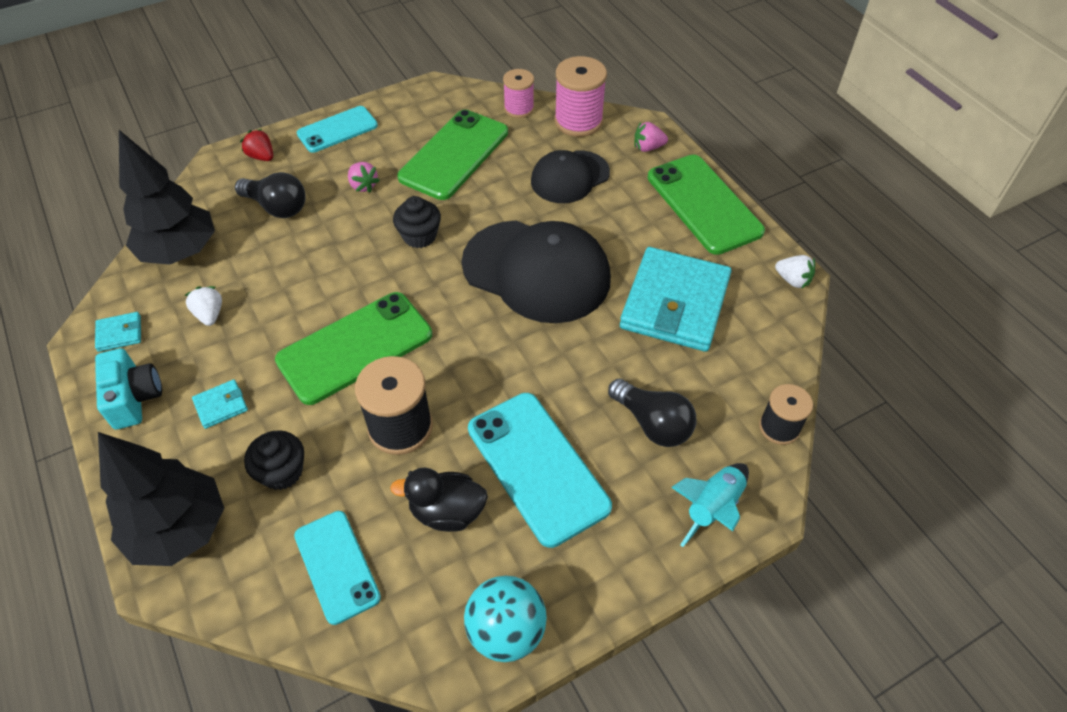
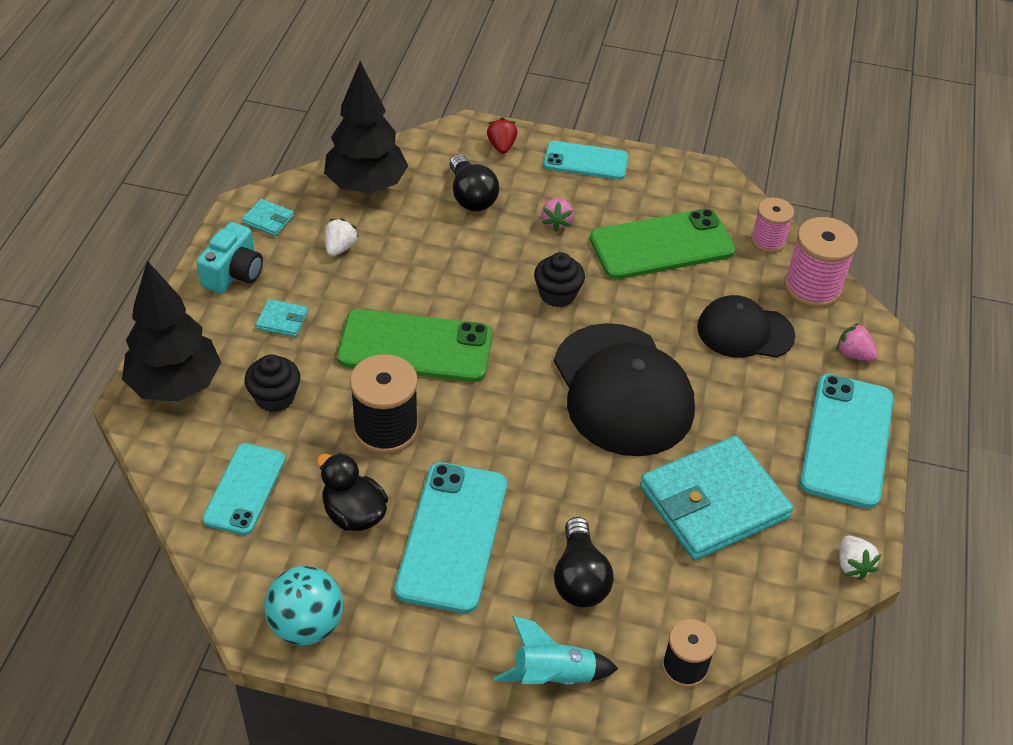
camera: 40 degrees right, 5 degrees down
green phone [647,155,765,255] -> turquoise phone [800,374,894,508]

